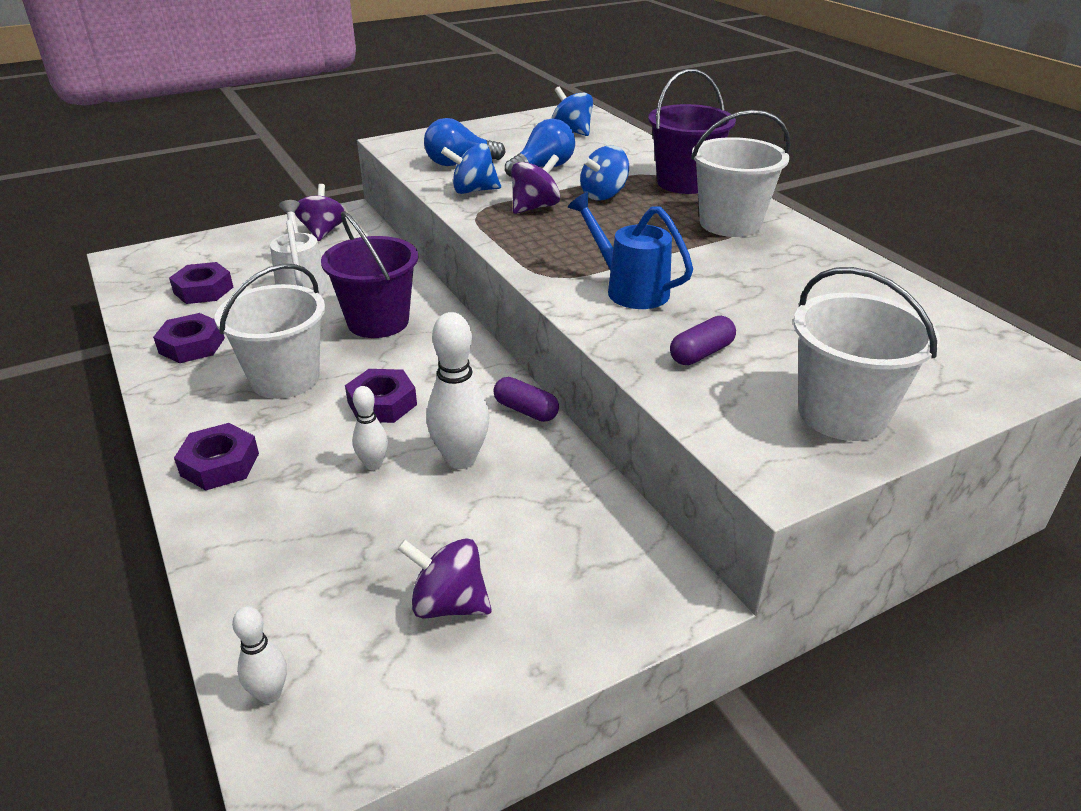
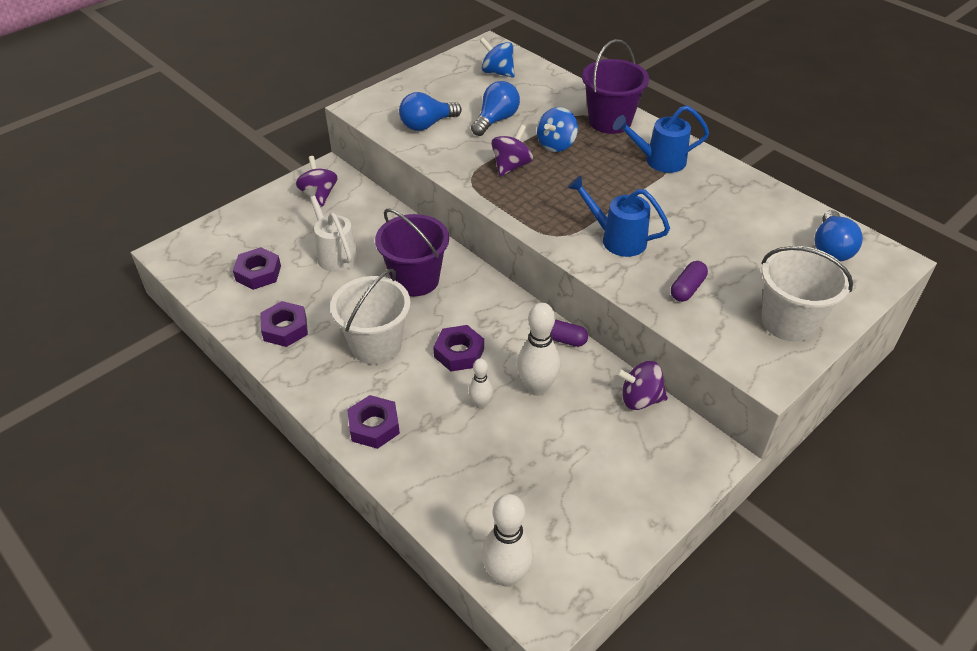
camera: 15 degrees left, 10 degrees up
white bowling pin [232,606,287,704] -> white bowling pin [482,494,534,587], size x1.78
purple spinning top [397,538,492,619] -> purple spinning top moved to [616,361,668,410]
blue spinning top [441,143,501,194] -> none
white bucket [691,110,790,237] -> blue watering can [613,105,709,173]
none -> blue light bulb [814,210,863,262]

